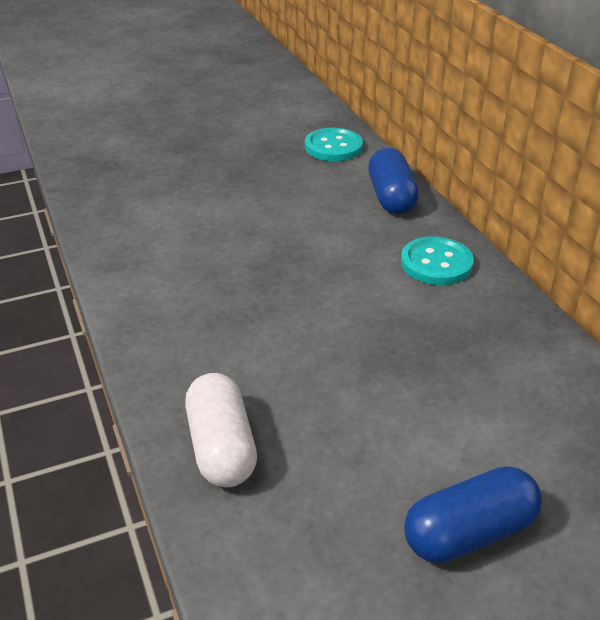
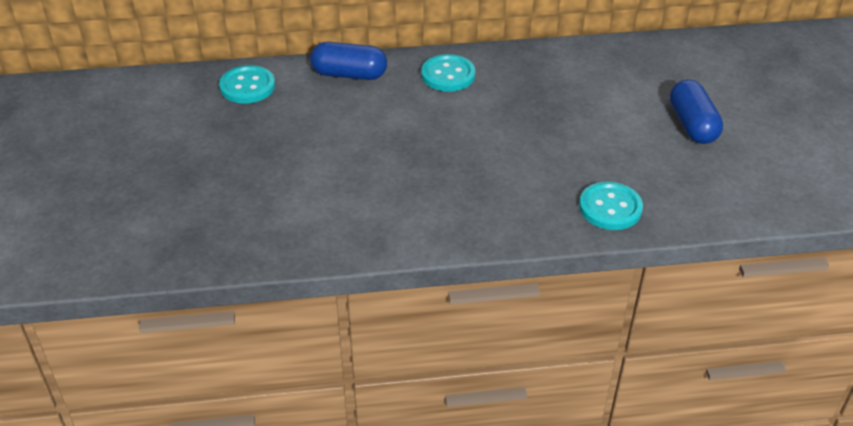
camera: 75 degrees left, 5 degrees up
white capsule [185,373,257,487] -> turquoise button [579,181,643,230]

